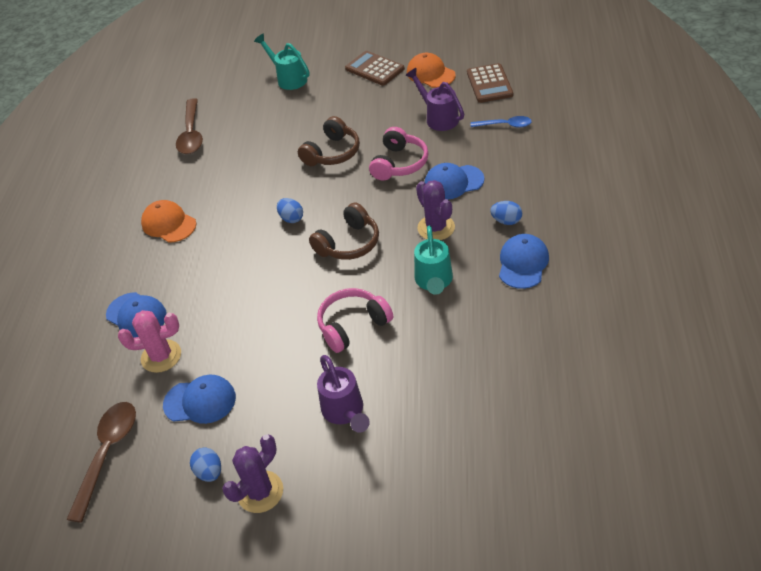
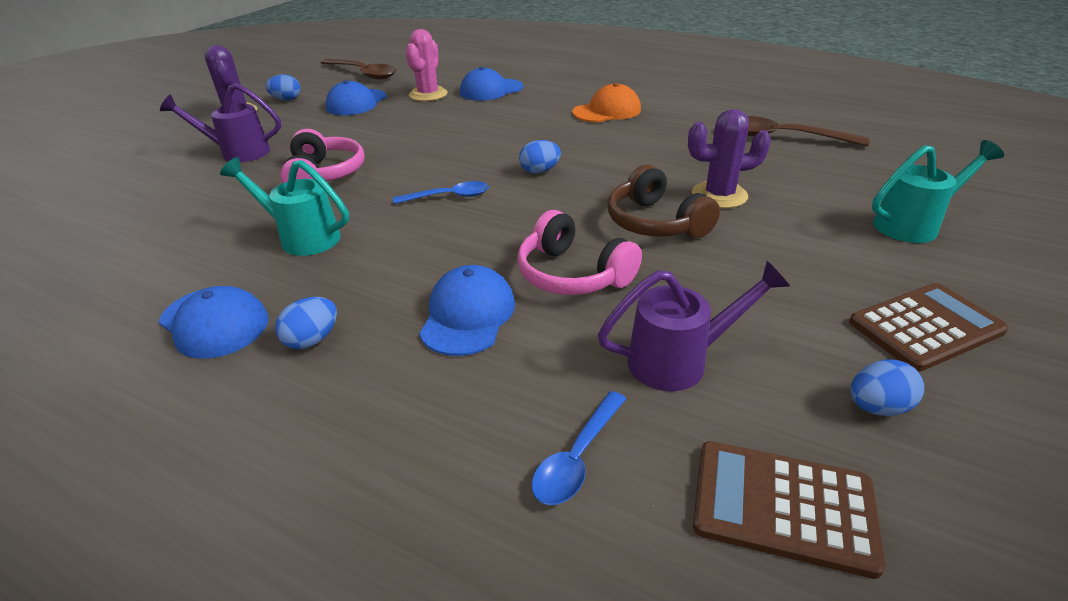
camera: 110 degrees right, 10 degrees down
brown headphones [309,202,379,260] -> blue spoon [393,181,489,204]
orange cap [407,53,456,88] -> blue egg [850,360,925,416]
purple cactus [416,180,455,240] -> purple cactus moved to [688,109,771,208]

